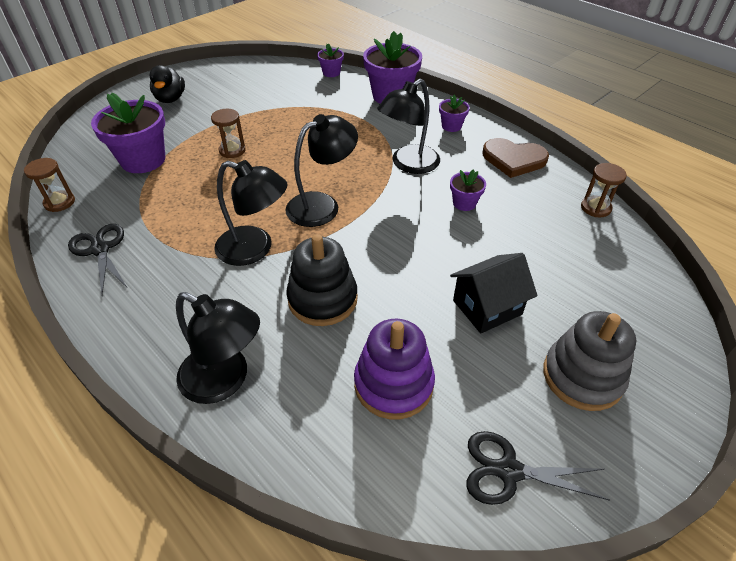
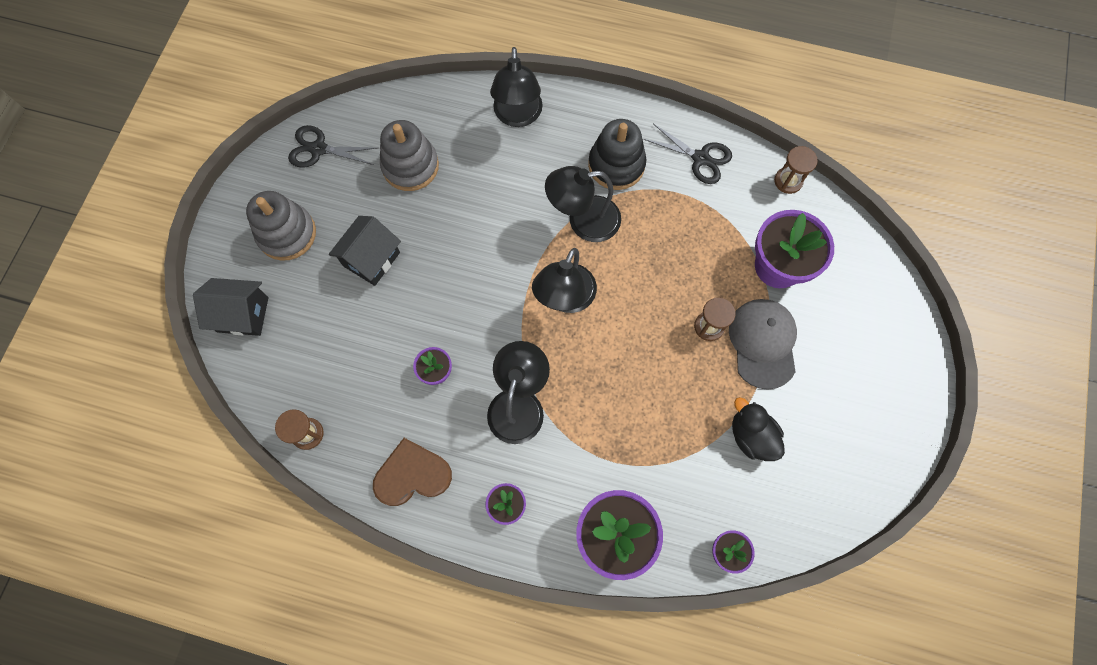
camera: 150 degrees right, 25 degrees up
black duck [150,65,185,103] -> black duck moved to [732,397,785,461]
black lamp [176,292,260,404] -> black lamp turned 90 degrees counterclockwise [490,47,543,127]
black stacking toy [286,234,358,326] -> black stacking toy moved to [588,119,646,190]
purple stacking toy [354,319,435,419] -> grey stacking toy [380,120,439,191]
black scissors [466,431,610,505] -> black scissors turned 150 degrees counterclockwise [288,125,377,168]
none -> black house [193,278,268,336]
none -> grey cap [729,299,797,390]

